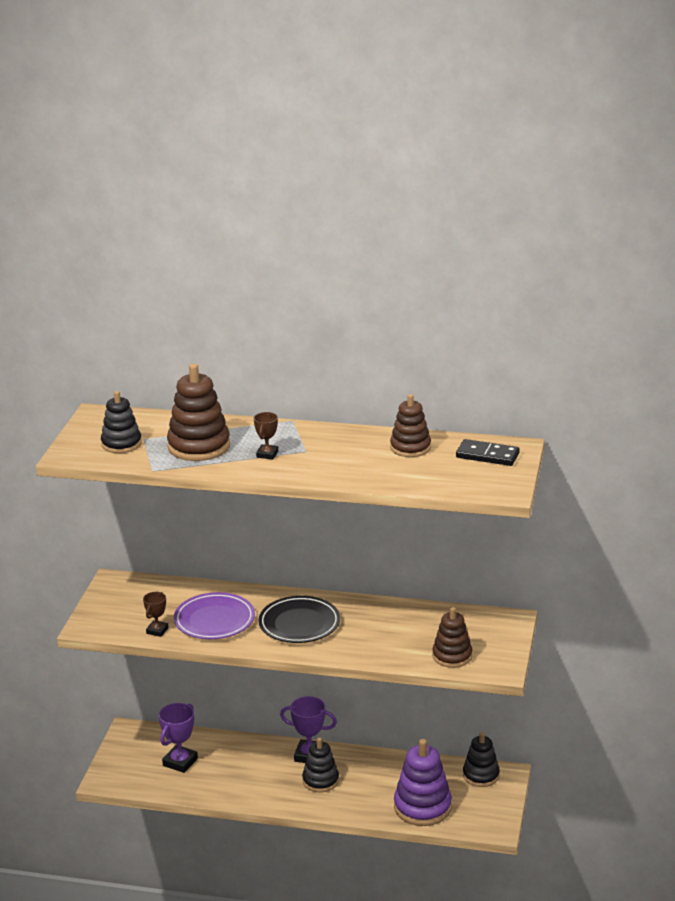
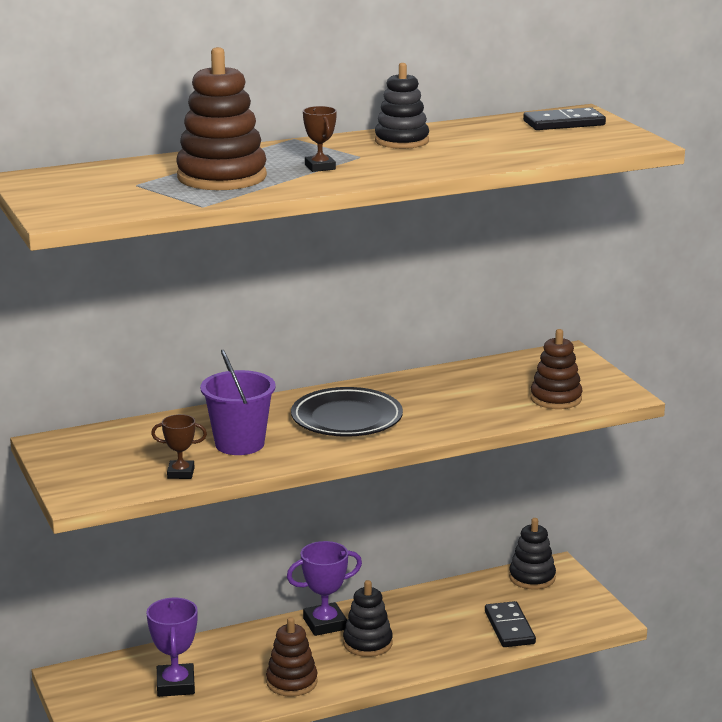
camera: 35 degrees left, 5 degrees down
black stacking toy [101,391,142,453] -> black stacking toy moved to [375,63,429,149]
brown trophy [143,592,169,637] -> brown trophy turned 75 degrees counterclockwise [151,414,207,479]
purple plate [174,592,255,639] -> purple bucket [200,349,276,455]
brown stacking toy [390,394,431,457] -> brown stacking toy moved to [266,617,318,697]
purple stacking toy [394,739,452,826] -> black domino [485,601,536,647]

